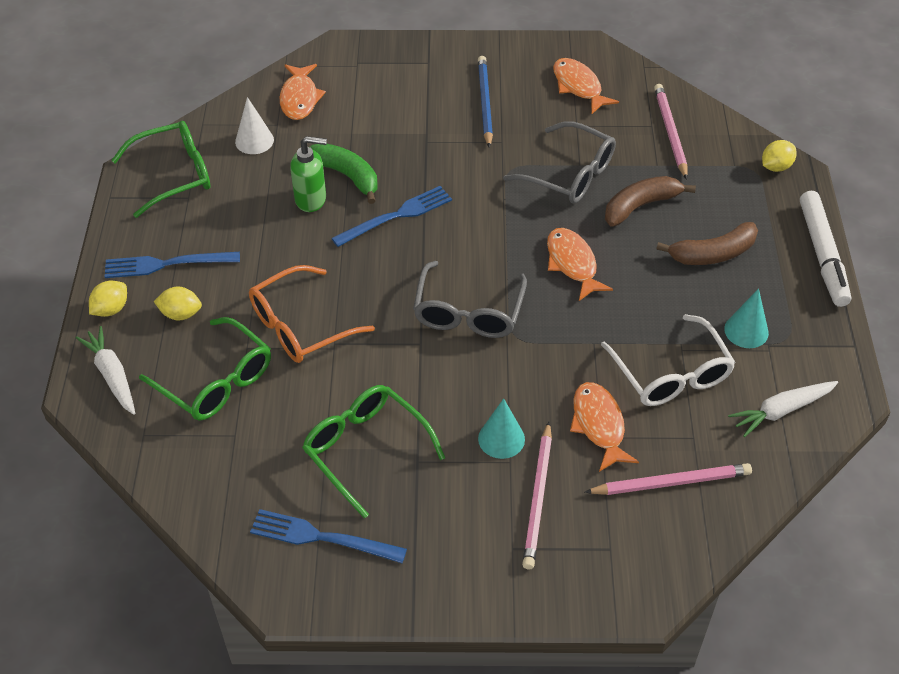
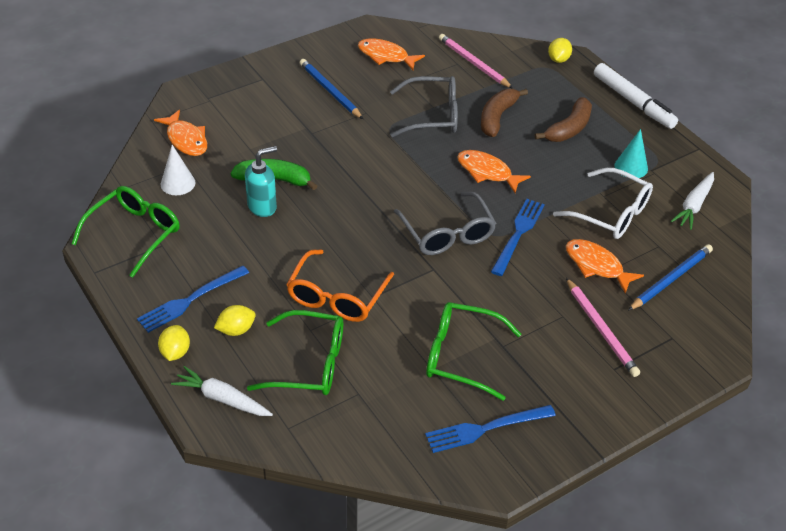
camera: 35 degrees left, 5 degrees down
green soap dispenser [290,136,327,212] -> turquoise soap dispenser [245,146,277,217]
blue fork [331,186,452,247] -> blue fork moved to [491,199,545,276]
turquoise cone [478,398,525,459] -> none
pink pencil [585,463,752,495] -> blue pencil [628,244,713,311]

